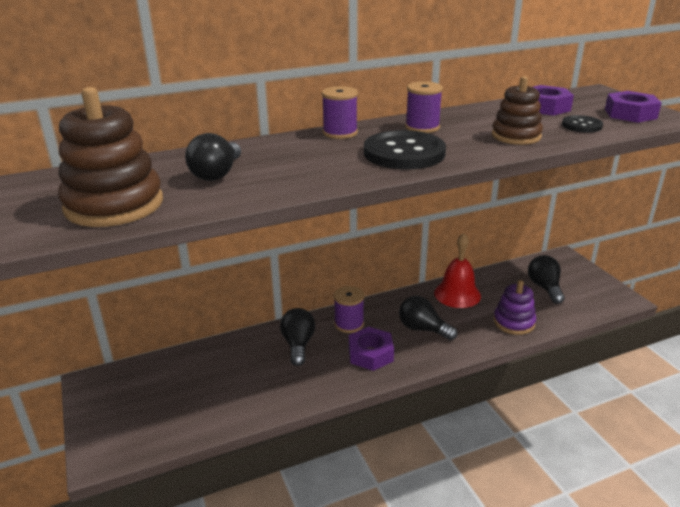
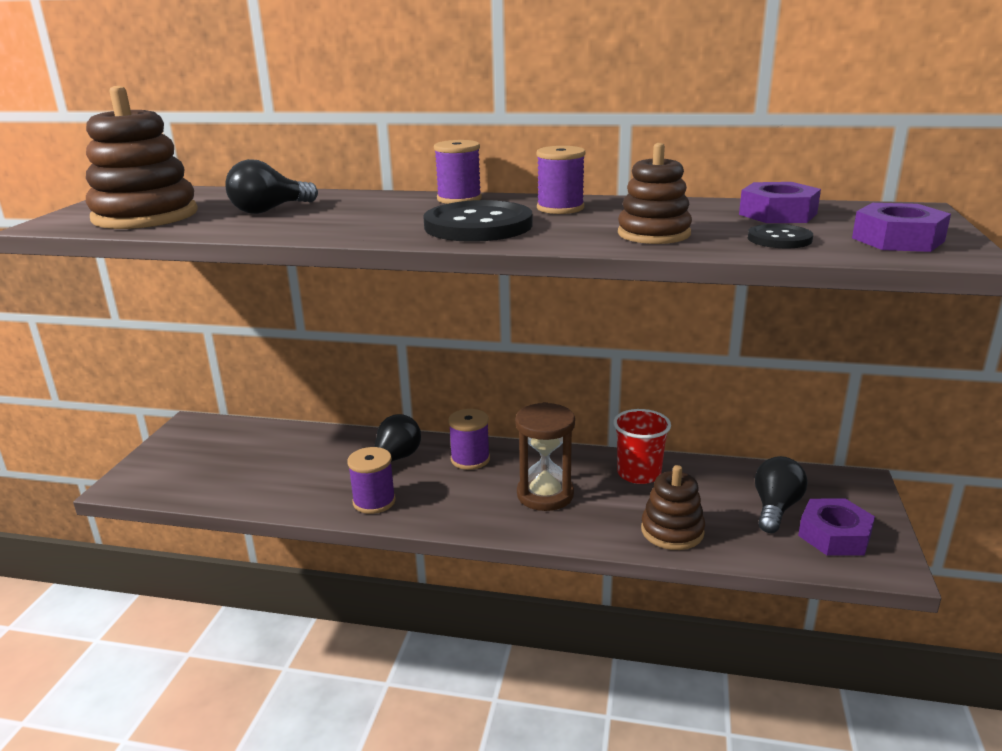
camera: 35 degrees right, 5 degrees down
purple nut [349,327,394,371] -> purple nut moved to [798,498,875,556]
black light bulb [399,296,457,340] -> brown hourglass [515,402,575,511]
red bell [434,233,481,308] -> red cup [613,409,671,484]
purple stacking toy [494,280,536,335] -> brown stacking toy [641,465,705,550]
none -> purple spool [347,447,396,514]

